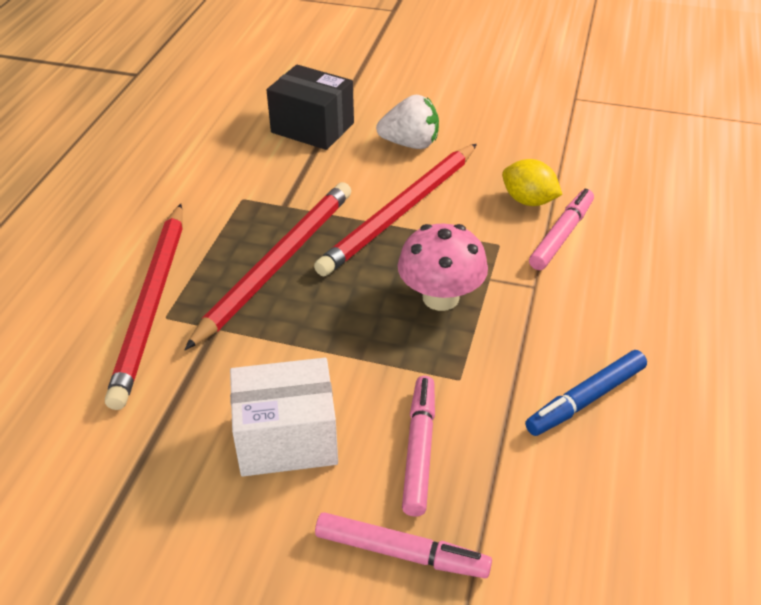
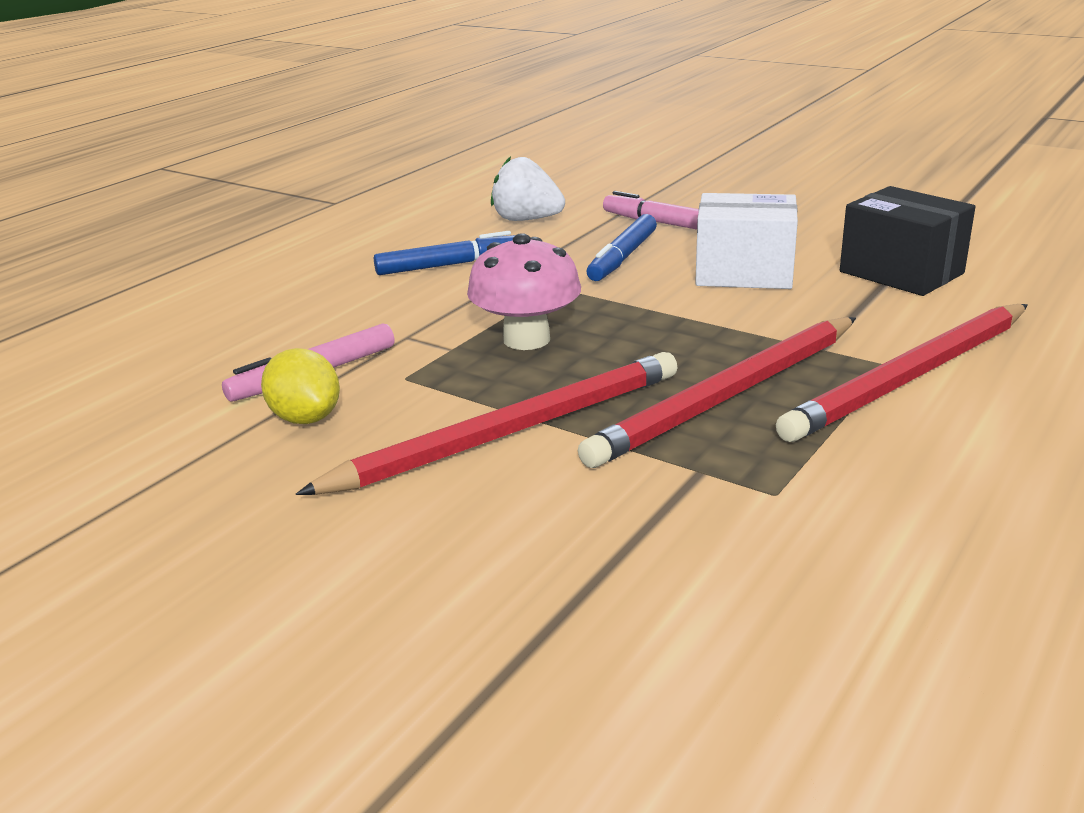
camera: 160 degrees left, 15 degrees down
red pencil [105,204,183,410] -> red pencil turned 150 degrees counterclockwise [776,304,1028,442]
black box [267,65,354,150] -> black box moved to [840,186,975,296]
white strawberry [376,95,439,149] -> white strawberry moved to [491,156,565,221]
pink marker [402,376,435,517] -> blue marker [587,214,657,281]

